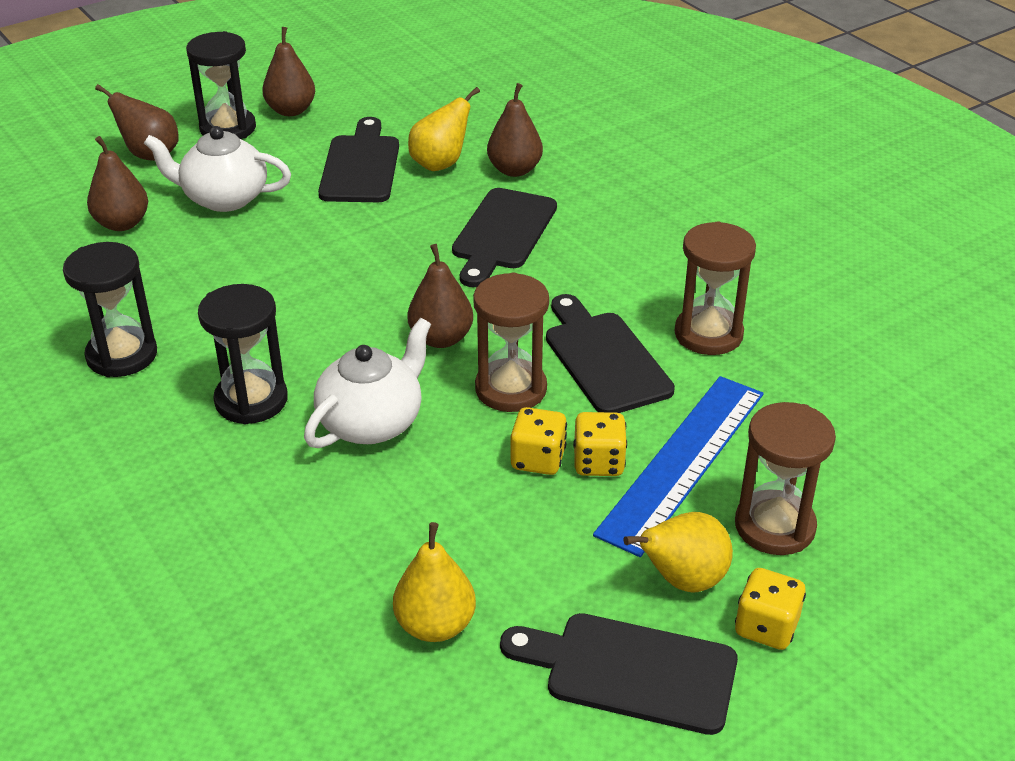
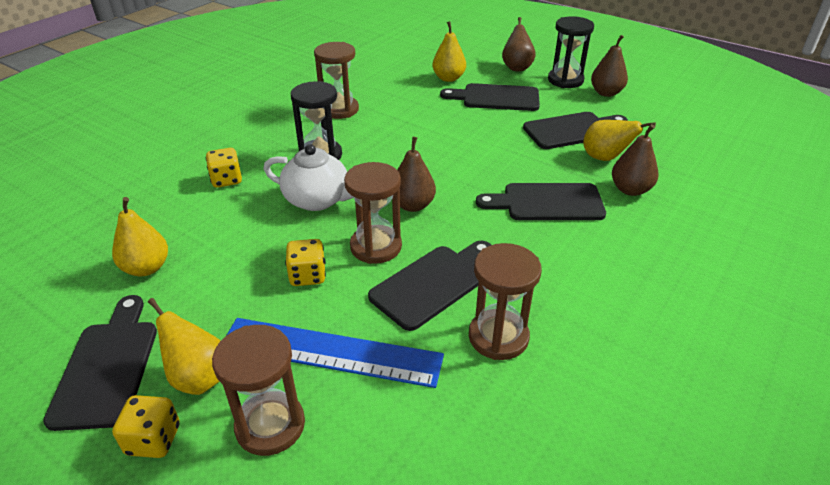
camera: 70 degrees right, 0 degrees up
black hourglass [63,242,157,377] -> brown hourglass [314,42,359,119]
brown pear [87,136,148,231] -> yellow pear [432,21,466,82]
white teapot [144,126,291,212] -> black cutting board [440,83,540,111]
yellow dice [573,412,627,476] -> yellow dice moved to [206,148,242,188]

